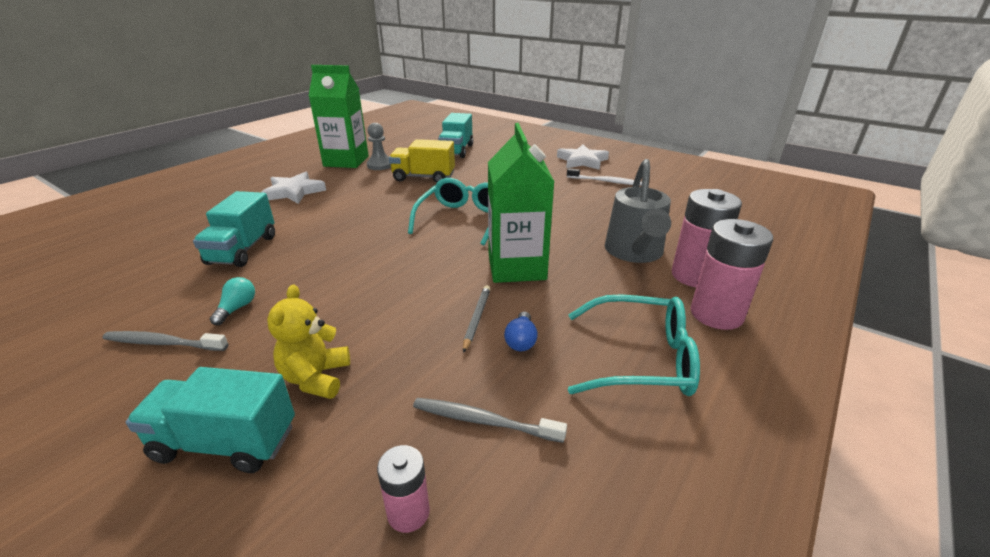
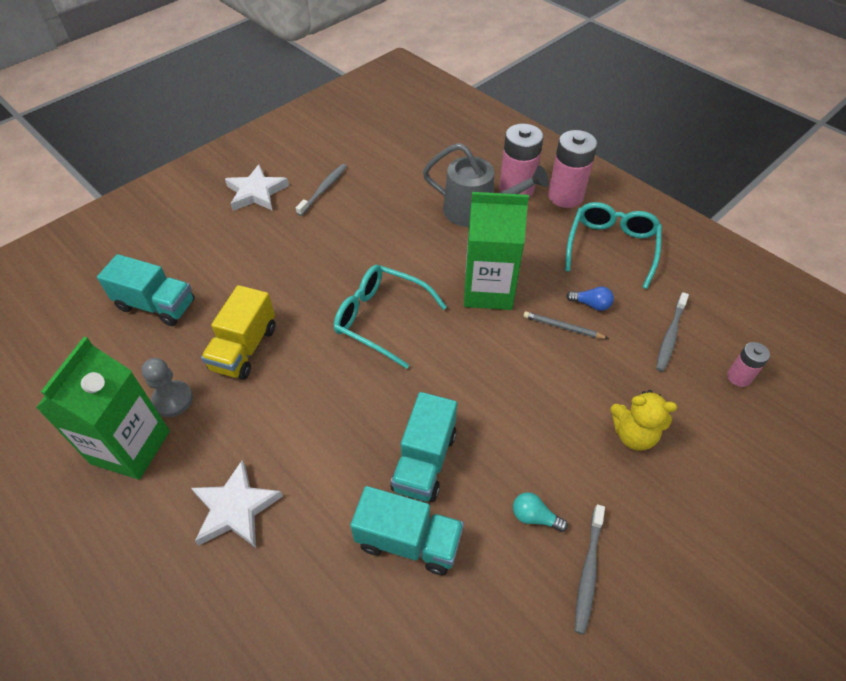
camera: 80 degrees left, 20 degrees up
turquoise truck [126,367,295,473] -> turquoise truck moved to [391,392,457,502]
white toothbrush [567,168,642,186] -> grey toothbrush [296,164,347,216]

